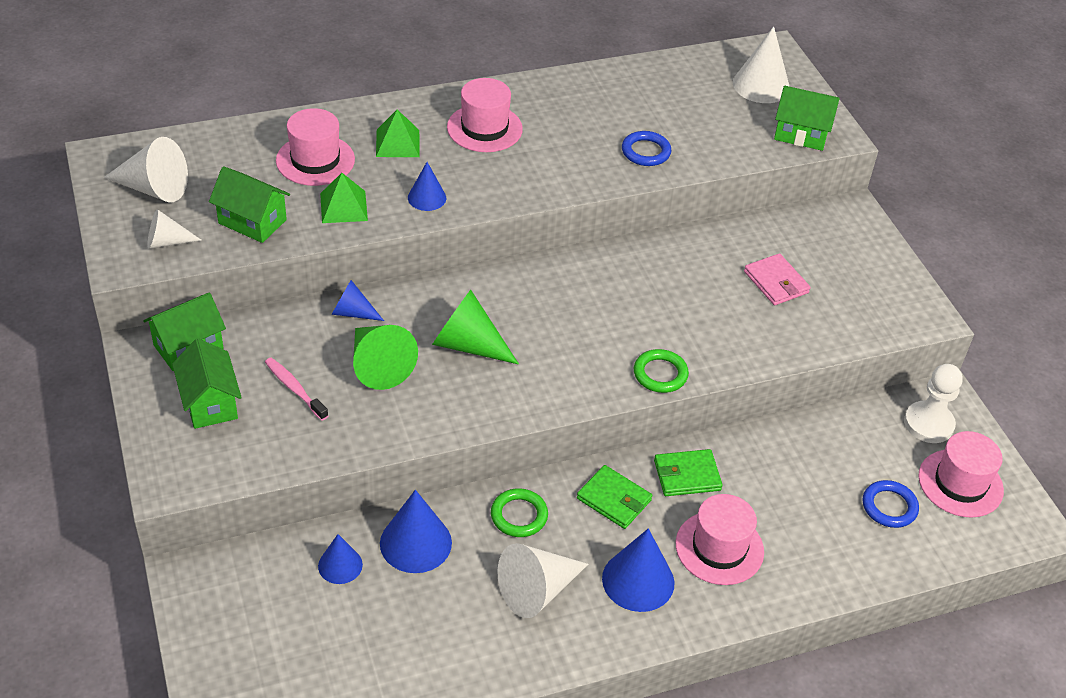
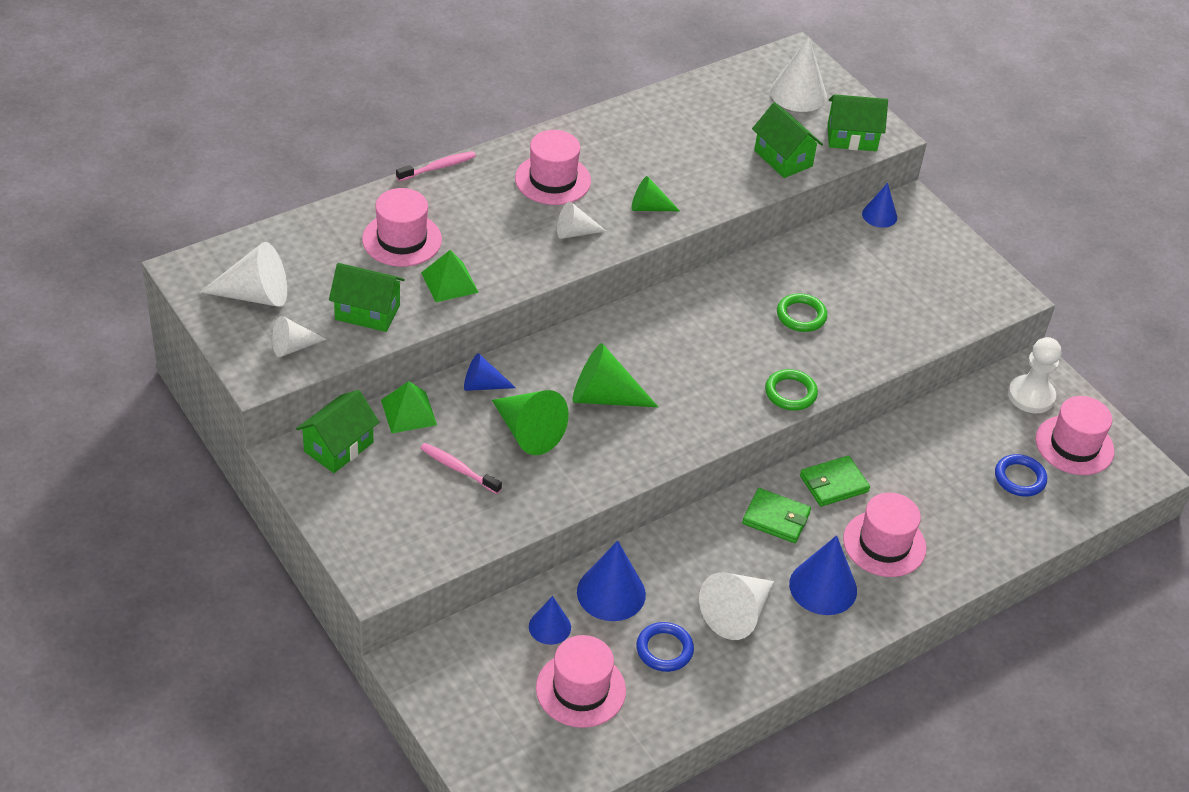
camera: 15 degrees left, 0 degrees up
green house [172,338,242,429] -> green house moved to [752,102,823,178]
green pyramid [376,109,419,157] -> green pyramid moved to [381,381,437,433]
blue cone [408,162,446,211] -> blue cone moved to [862,183,897,228]
green ring [491,488,548,537] -> green ring moved to [777,293,827,332]
blue ring [622,131,671,166] -> blue ring moved to [636,622,694,672]
pink wallet [744,253,811,305] -> none
none -> pink toothbrush [396,151,476,181]
none -> pink hat [536,635,626,728]
none -> white cone [557,202,606,239]
none -> green cone [631,176,680,211]

